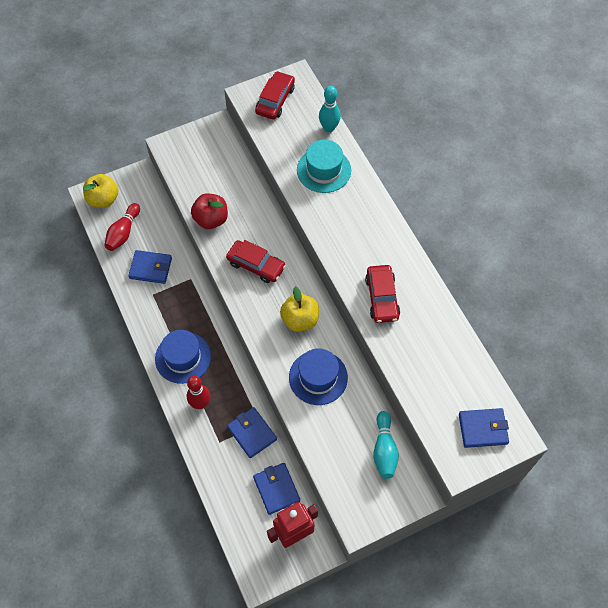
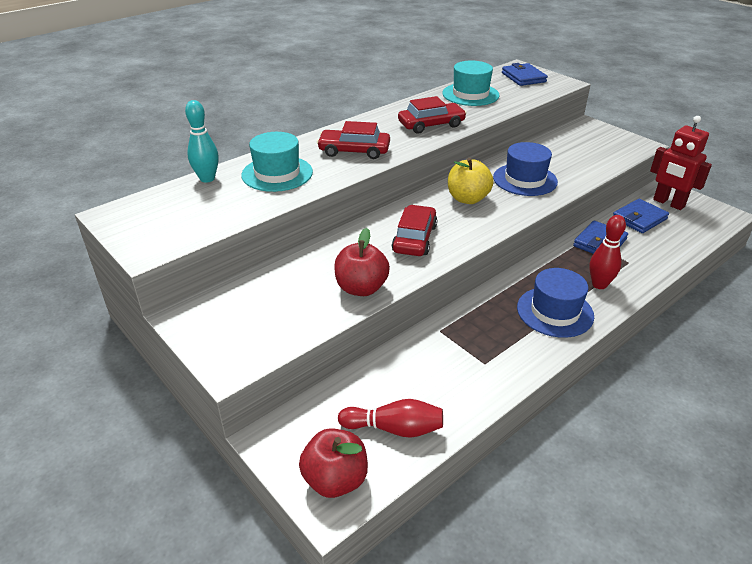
camera: 105 degrees left, 25 degrees down
yellow apple [83,174,119,208] -> red apple [299,428,368,498]
blue wallet [128,250,172,284] -> none
red car [255,71,295,120] -> red car moved to [317,121,390,159]
turquoise bowling pin [373,411,399,479] -> none
none -> turquoise hat [442,61,500,106]

